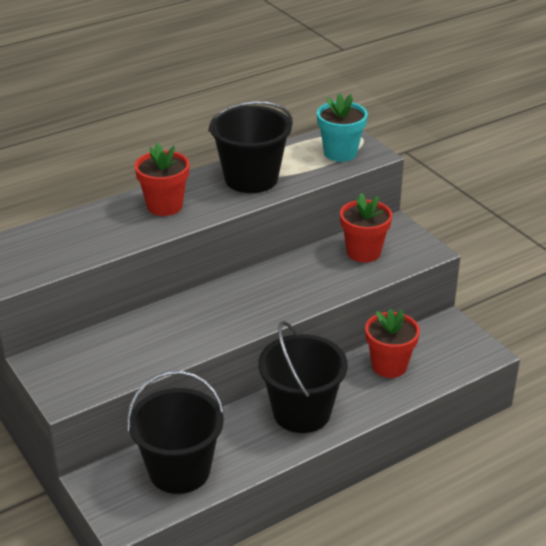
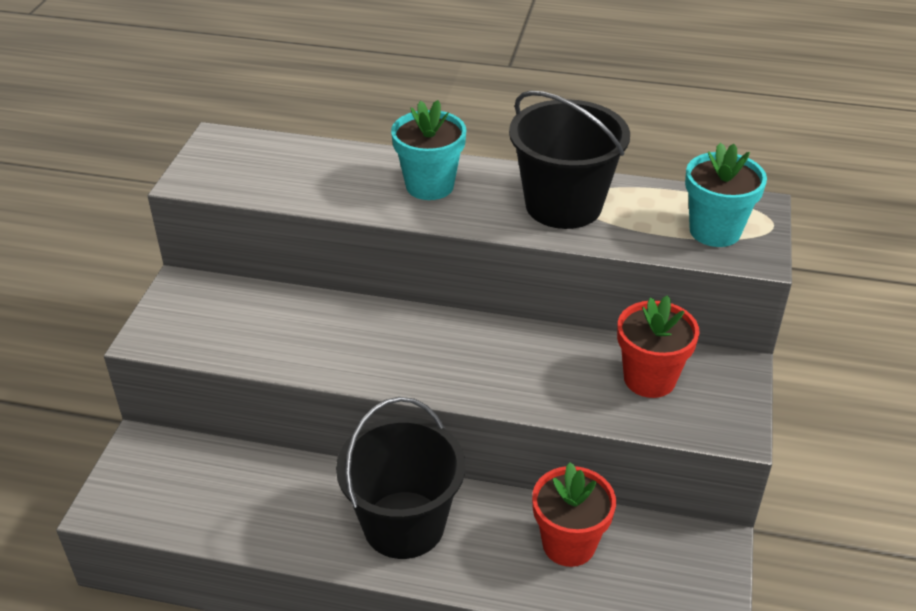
camera: 45 degrees right, 5 degrees up
black bucket [127,371,224,494] -> none
red flower pot [134,142,190,216] -> turquoise flower pot [391,100,466,200]

